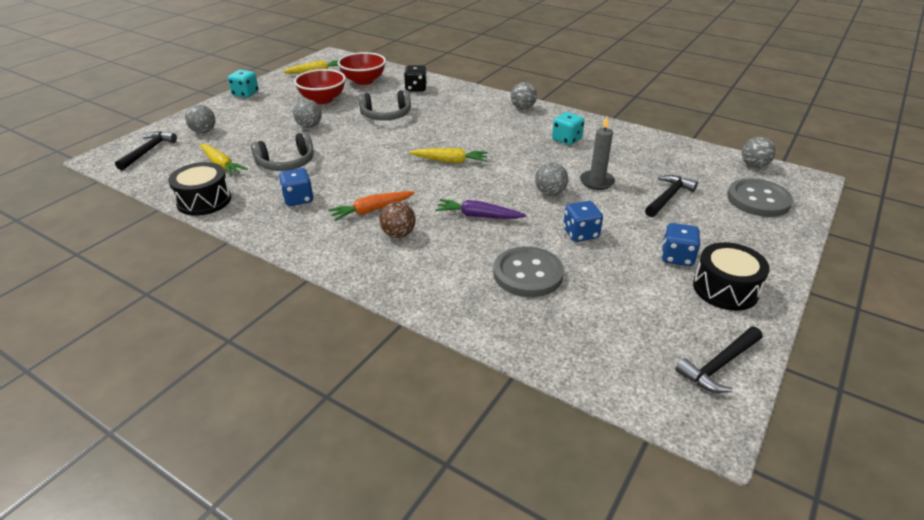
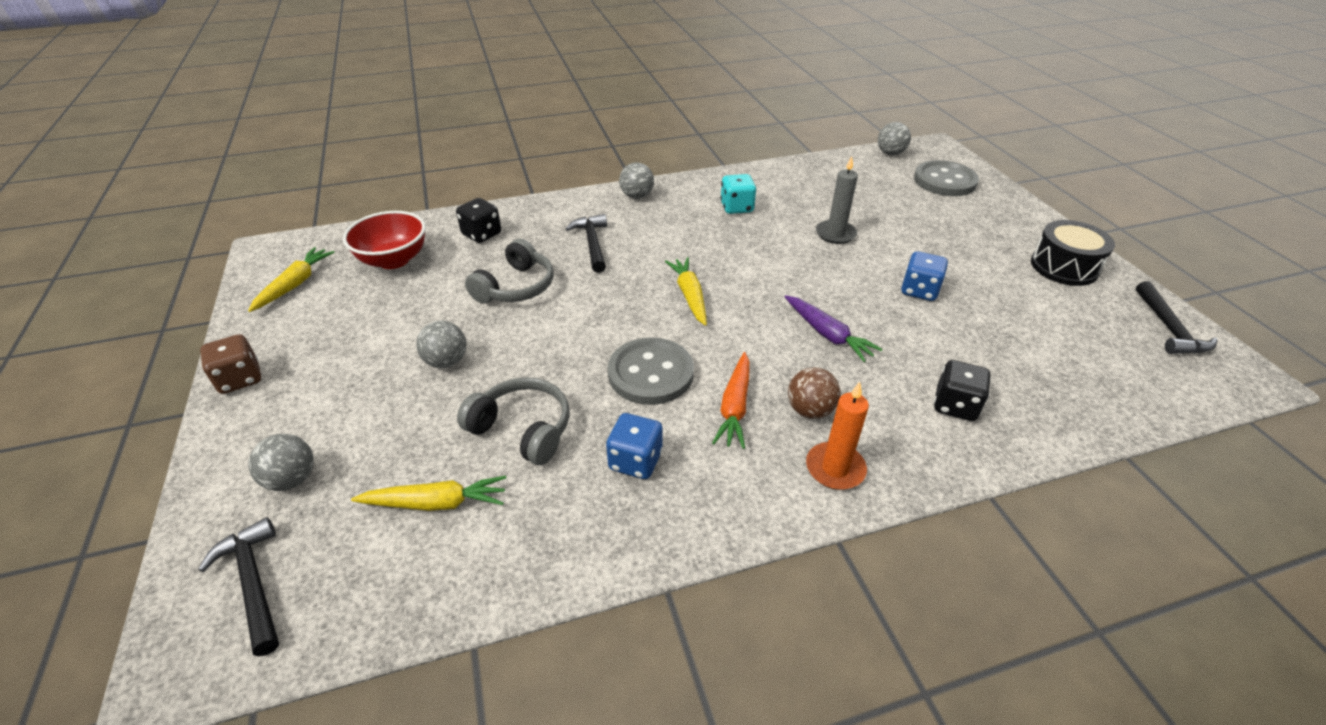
camera: 50 degrees left, 5 degrees up
black drum [168,162,231,216] -> none
turquoise dice [228,70,259,98] -> brown dice [200,334,261,394]
grey headphones [251,132,314,171] -> grey headphones turned 75 degrees counterclockwise [457,377,570,465]
red bowl [294,69,346,104] -> none
yellow carrot [409,148,488,163] -> yellow carrot turned 60 degrees counterclockwise [665,257,707,326]
purple carrot [435,199,526,219] -> purple carrot turned 90 degrees counterclockwise [785,295,883,362]
grey button [493,246,564,297] -> grey button moved to [608,338,694,405]
grey ball [535,162,568,196] -> none
black hammer [645,175,698,217] -> black hammer moved to [566,214,607,273]
blue dice [662,223,701,266] -> none
none -> orange candle [806,382,869,490]
none -> black dice [934,360,991,421]

